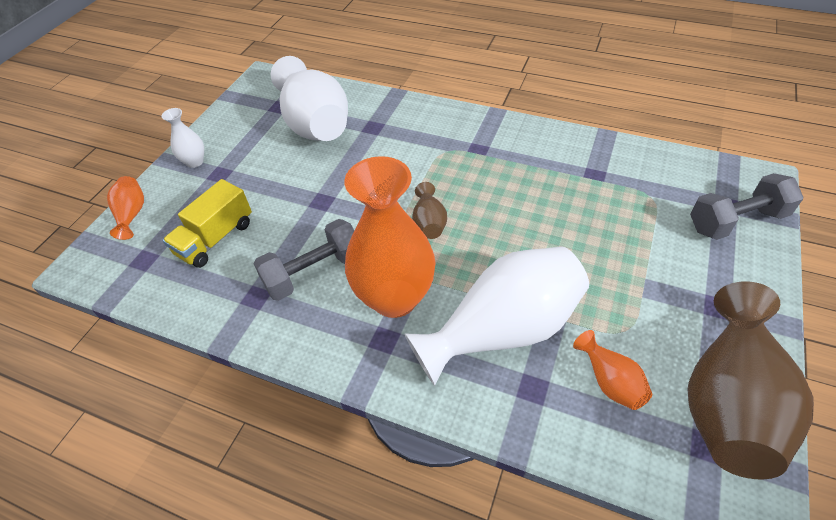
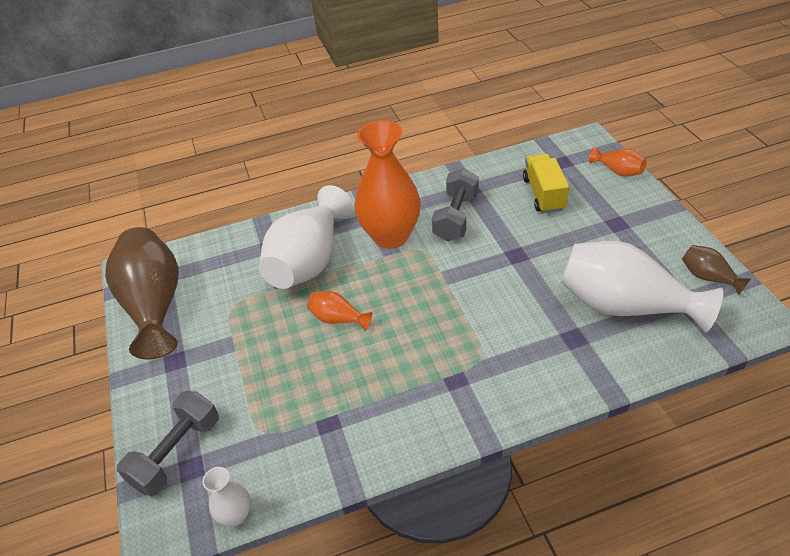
camera: 140 degrees right, 5 degrees down
white vase [161,108,204,168] -> white vase moved to [202,467,251,526]
brown vase [412,182,447,239] -> brown vase moved to [682,245,752,295]
orange vase [573,330,652,410] -> orange vase moved to [307,291,372,331]

